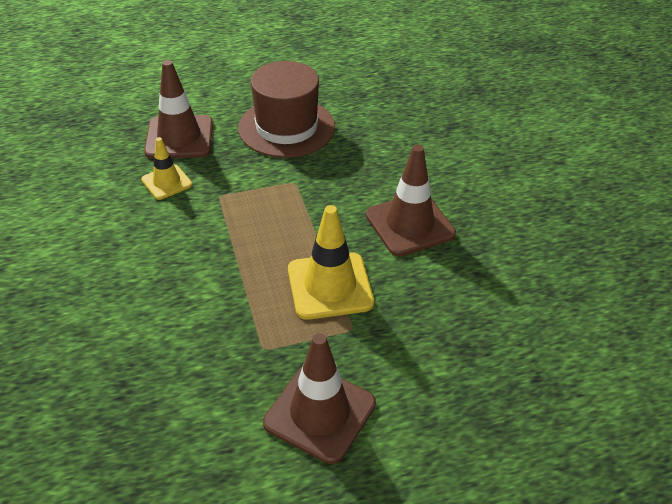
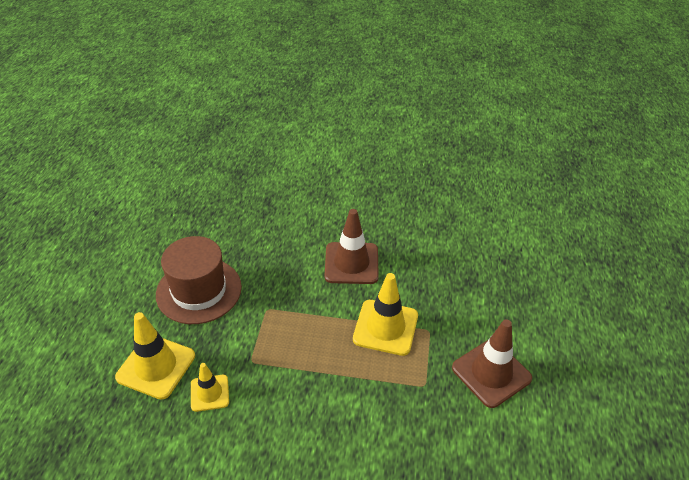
camera: 65 degrees left, 0 degrees up
brown traffic cone [144,60,213,159] -> yellow traffic cone [115,312,195,400]

